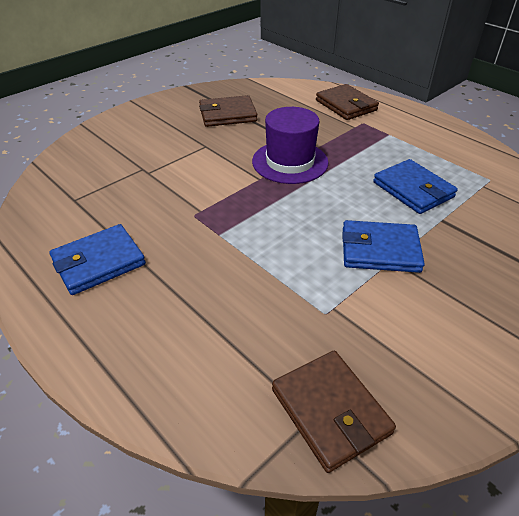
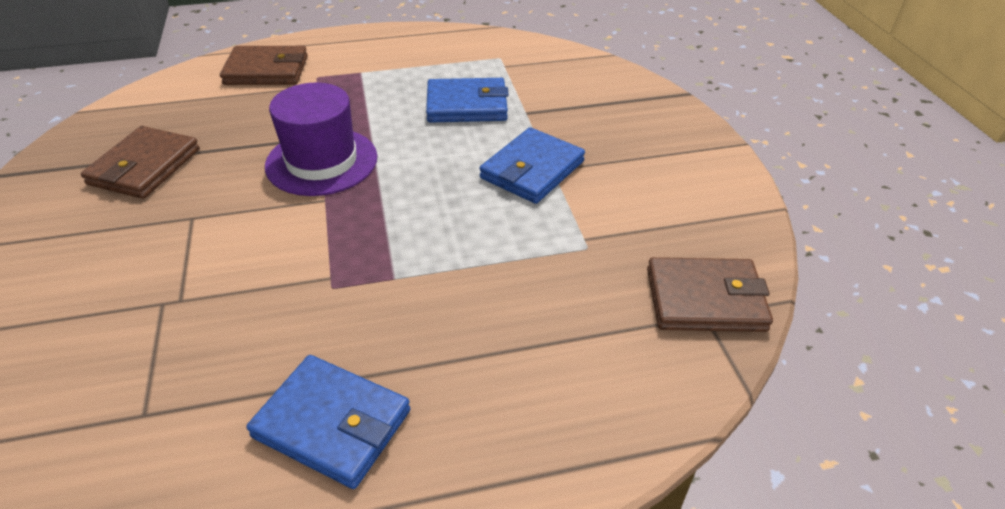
camera: 60 degrees left, 0 degrees up
blue wallet [50,224,146,295] -> blue wallet turned 60 degrees counterclockwise [247,355,410,489]

